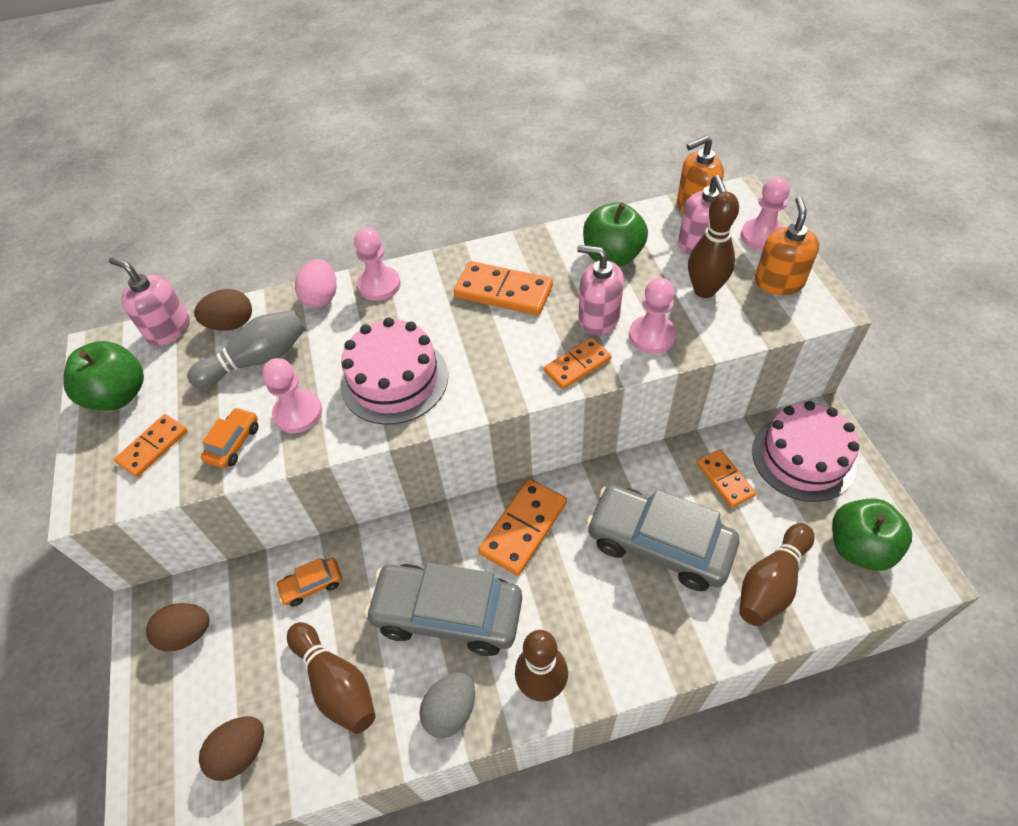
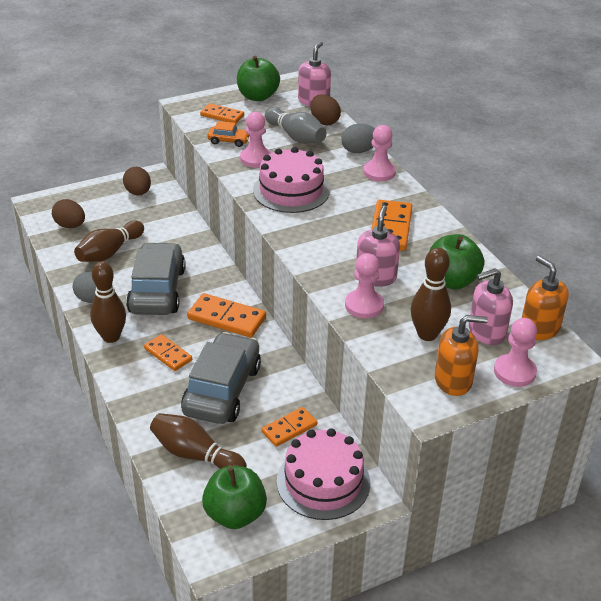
camera: 75 degrees right, 15 degrees down
orange car [276,558,342,607] -> none
pink egg [295,259,337,308] -> grey egg [341,124,375,153]
orange domino [544,338,611,389] -> orange domino moved to [144,334,192,371]

